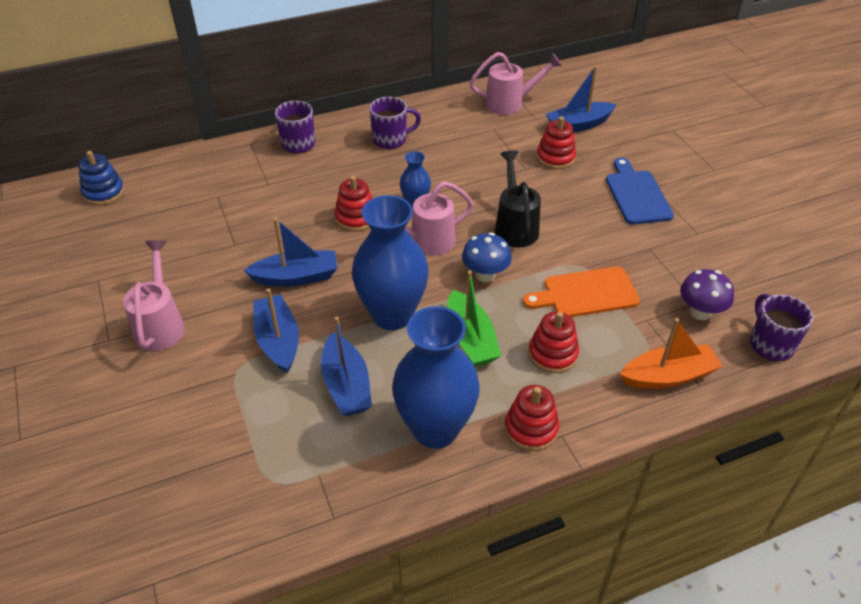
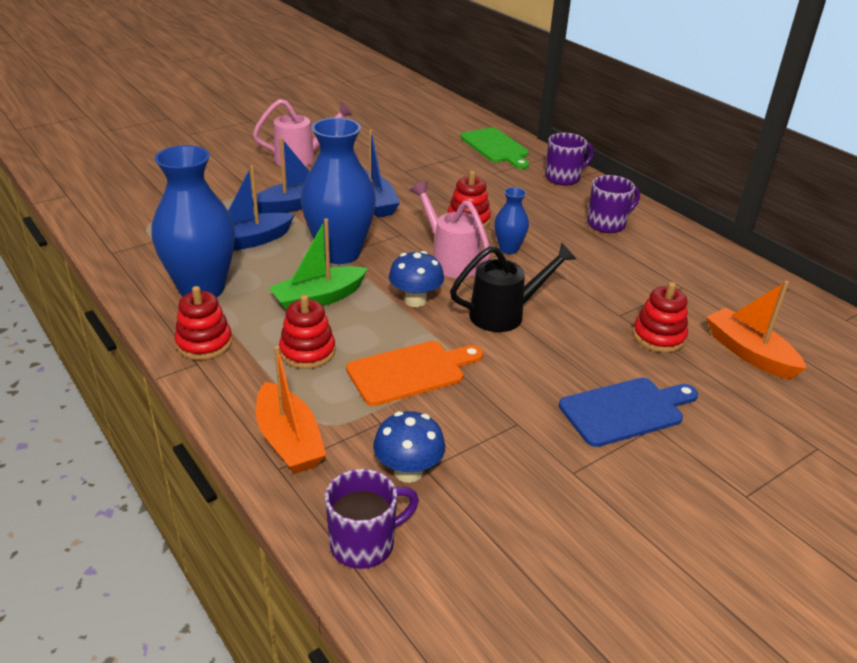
camera: 75 degrees right, 10 degrees down
blue stacking toy [78,151,125,205] -> none
purple mug [369,97,421,149] -> purple mug turned 90 degrees counterclockwise [587,175,640,233]
pink watering can [469,52,562,115] -> none
orange cutting board [523,267,640,317] -> orange cutting board turned 90 degrees clockwise [346,341,483,406]
blue boat [546,66,617,132] -> orange boat [706,281,807,379]
purple mushroom [680,269,734,320] -> blue mushroom [373,411,445,483]
none -> green cutting board [460,127,529,169]

